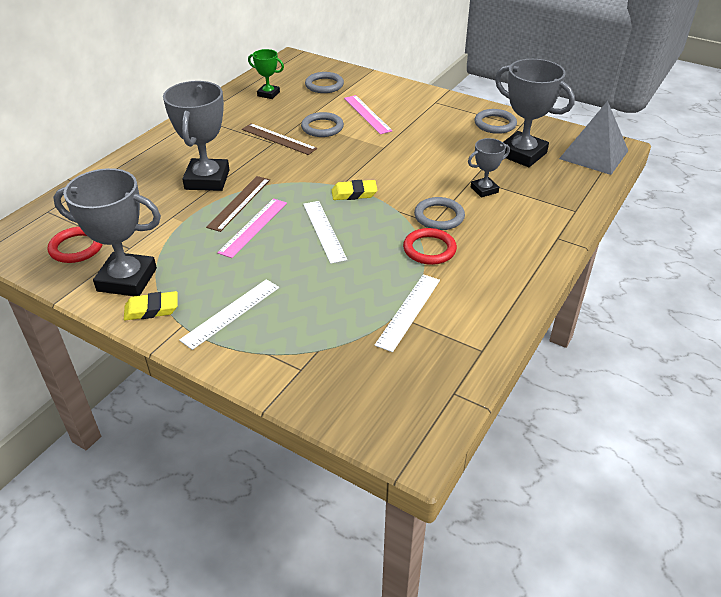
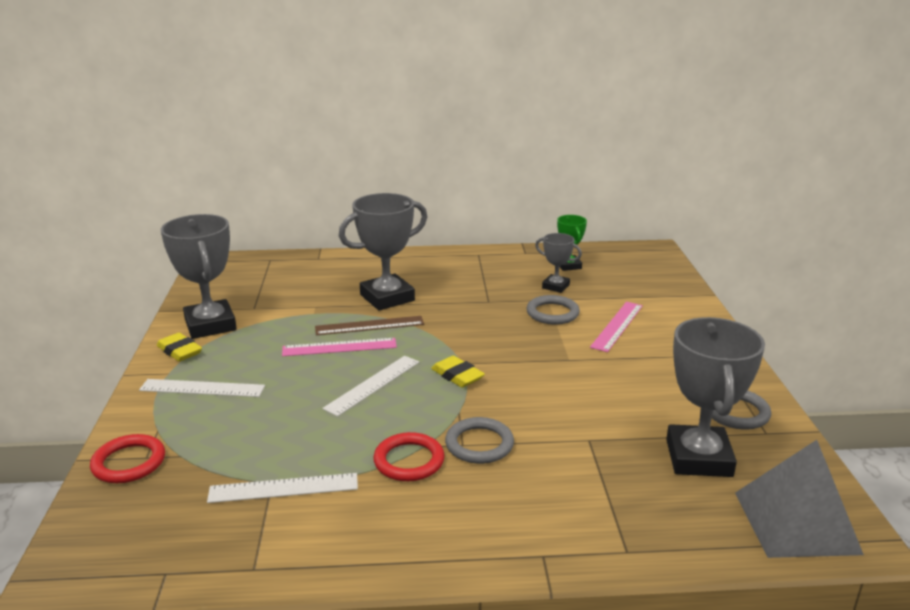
camera: 55 degrees right, 15 degrees down
red ring [48,227,103,263] -> red ring moved to [90,434,165,483]
brown ruler [242,124,317,155] -> none
grey ring [305,72,344,93] -> none
grey trophy [468,138,510,198] -> grey trophy moved to [535,233,582,293]

